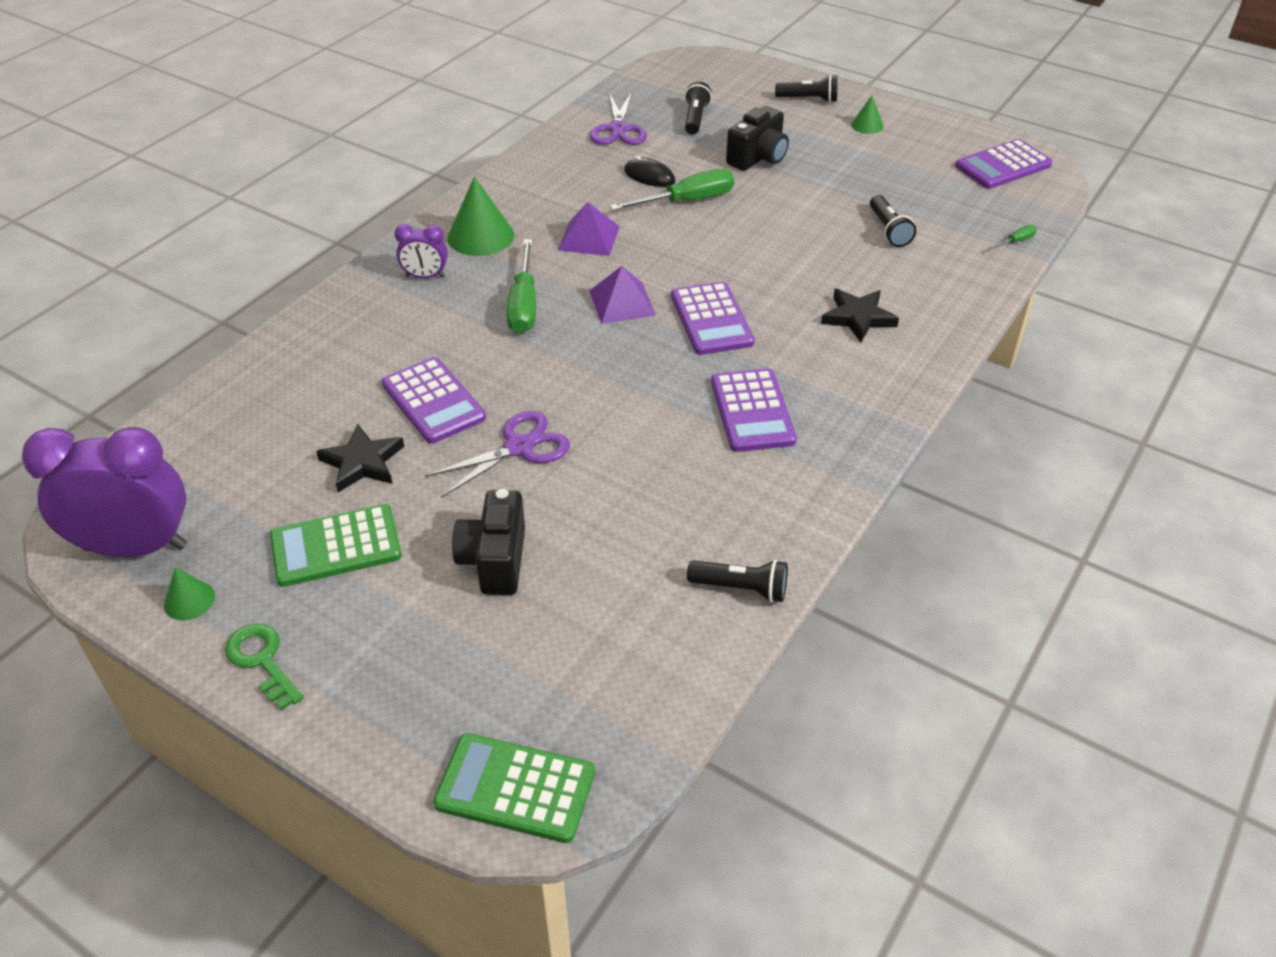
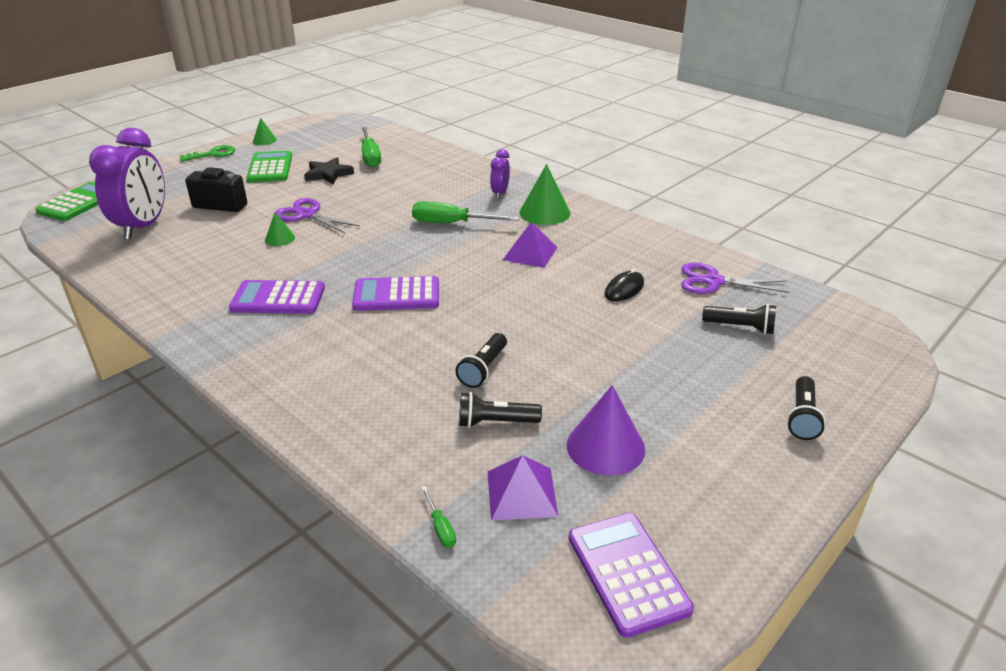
camera: 100 degrees right, 10 degrees down
purple clock [22,427,187,557] -> purple clock moved to [89,128,165,240]
purple calculator [382,357,486,443] -> none
purple scissors [425,411,570,497] -> purple scissors turned 150 degrees clockwise [274,198,360,233]
purple pyramid [590,266,656,324] -> purple pyramid moved to [488,455,558,520]
green screwdriver [610,169,734,211] -> green screwdriver moved to [361,127,381,168]
black flashlight [687,560,788,602] -> black flashlight moved to [456,333,507,388]
black camera [726,106,789,171] -> none
black star [821,289,899,342] -> none
green cone [851,96,884,134] -> green cone moved to [265,212,295,246]
none -> purple cone [567,385,645,476]

